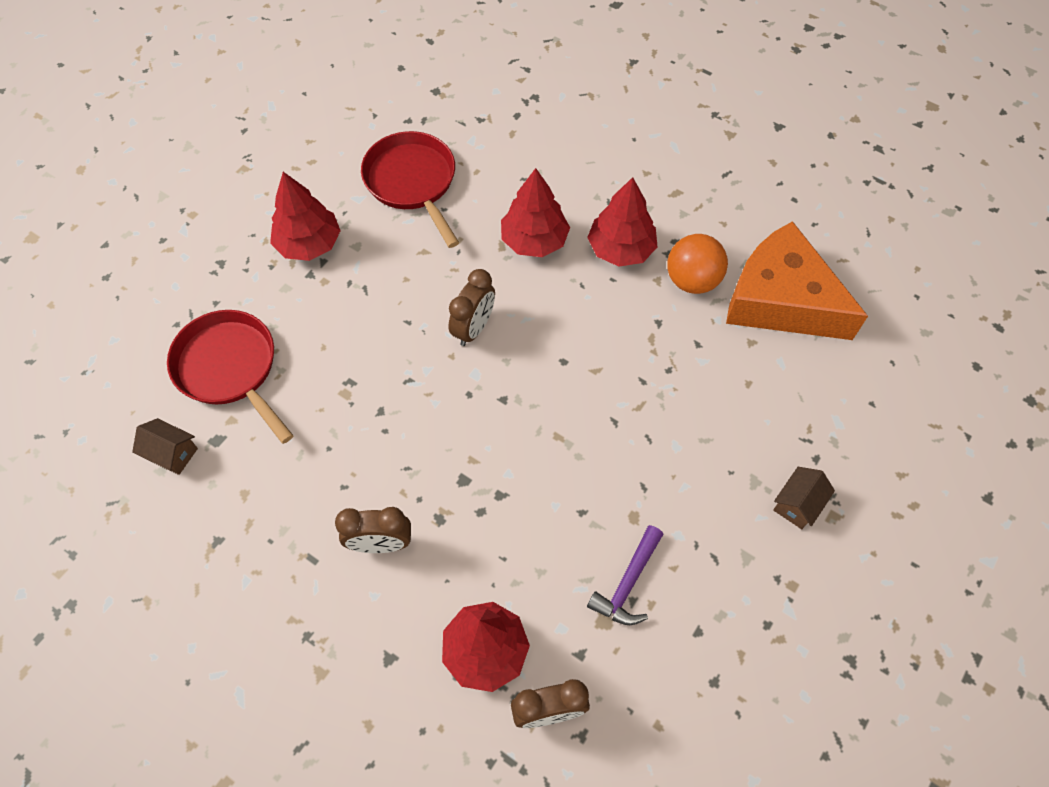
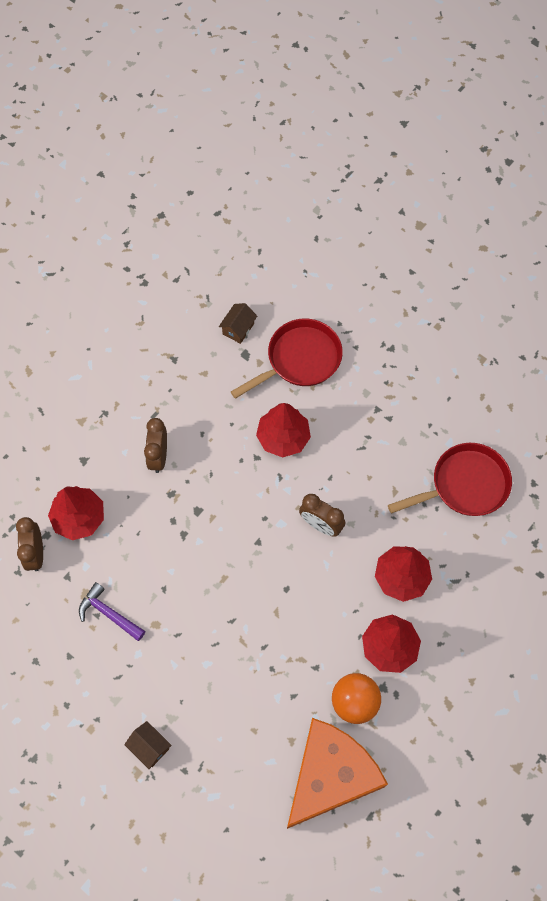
camera: 95 degrees right, 5 degrees up
red tree [270,172,341,261] -> red tree moved to [256,403,311,458]

